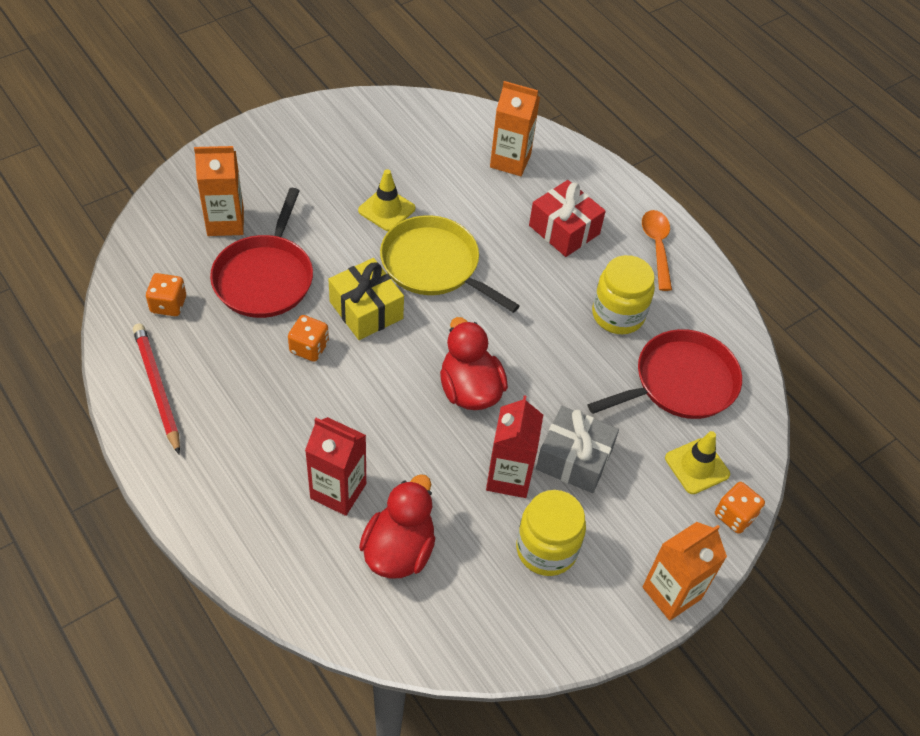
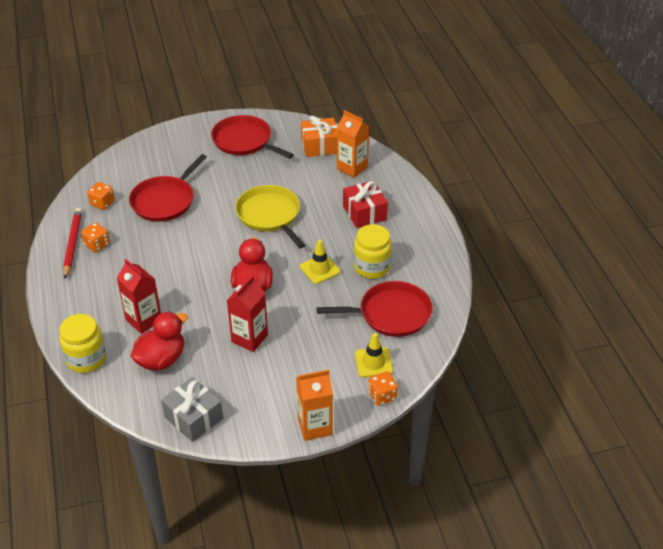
camera: 25 degrees right, 10 degrees down
orange carton [194,146,244,236] -> none
orange dice [288,315,329,362] -> orange dice moved to [81,222,110,253]
yellow gift [328,258,404,340] -> none
yellow traffic cone [358,169,415,231] -> yellow traffic cone moved to [300,240,340,284]
yellow jar [516,490,586,576] -> yellow jar moved to [59,314,106,373]
grey gift [536,406,619,493] -> grey gift moved to [161,377,223,442]
orange spoon [642,210,672,291] -> none
none -> red pan [211,115,294,158]
none -> orange gift [301,116,337,157]

